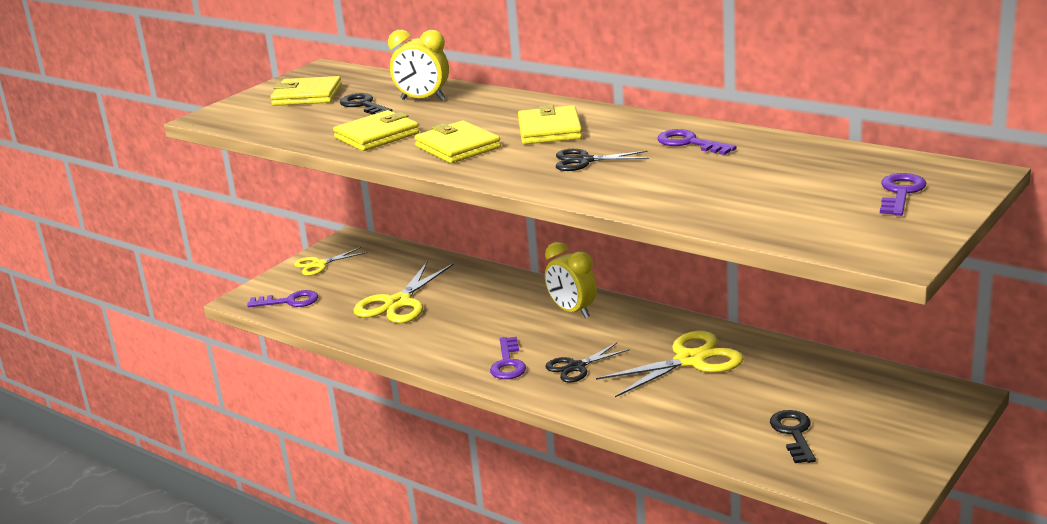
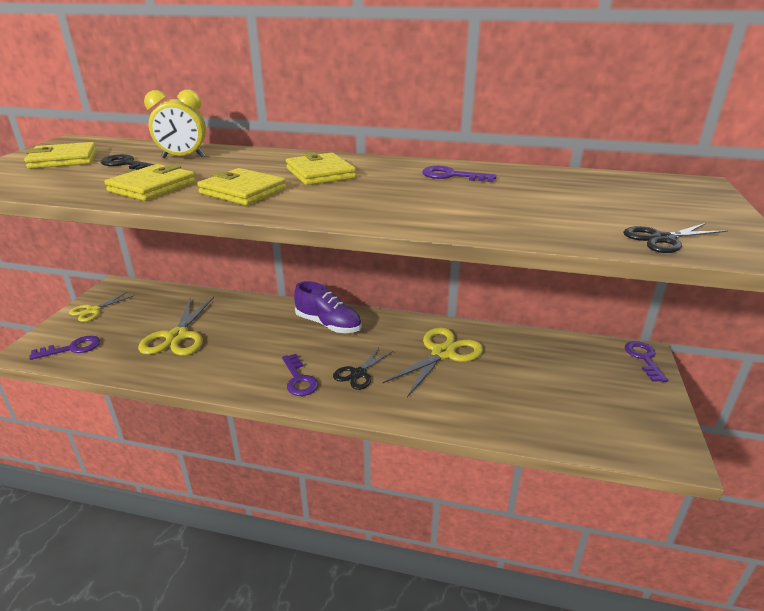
camera: 25 degrees left, 5 degrees up
yellow clock [545,242,597,318] -> purple shoe [294,281,362,333]
black scissors [556,149,649,171] -> black scissors moved to [623,223,728,253]
black key [770,410,816,463] -> none
purple key [880,173,926,216] -> purple key moved to [625,341,668,382]

